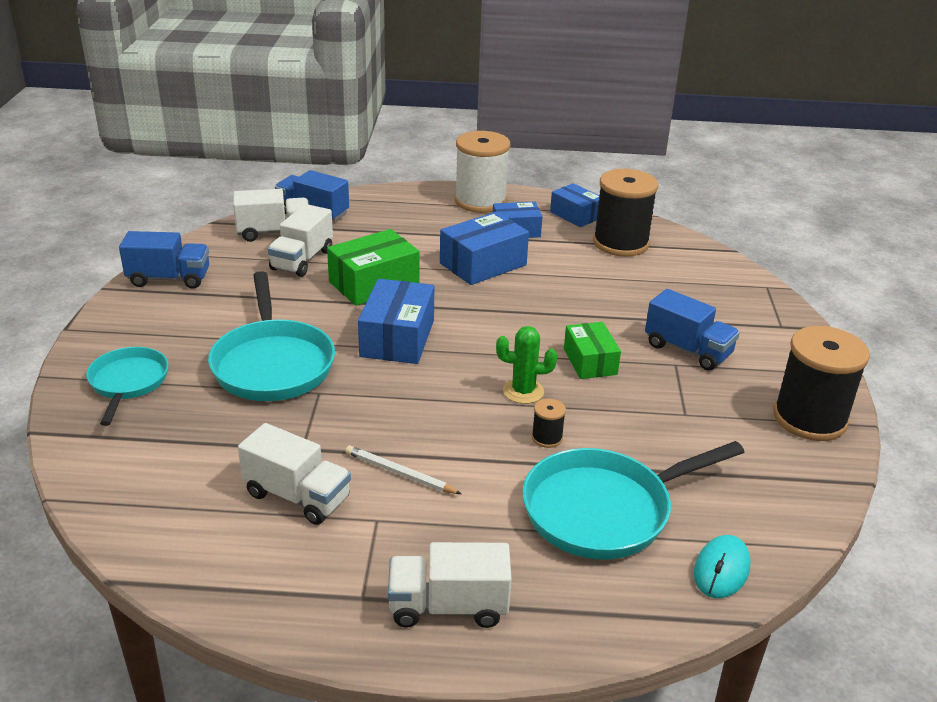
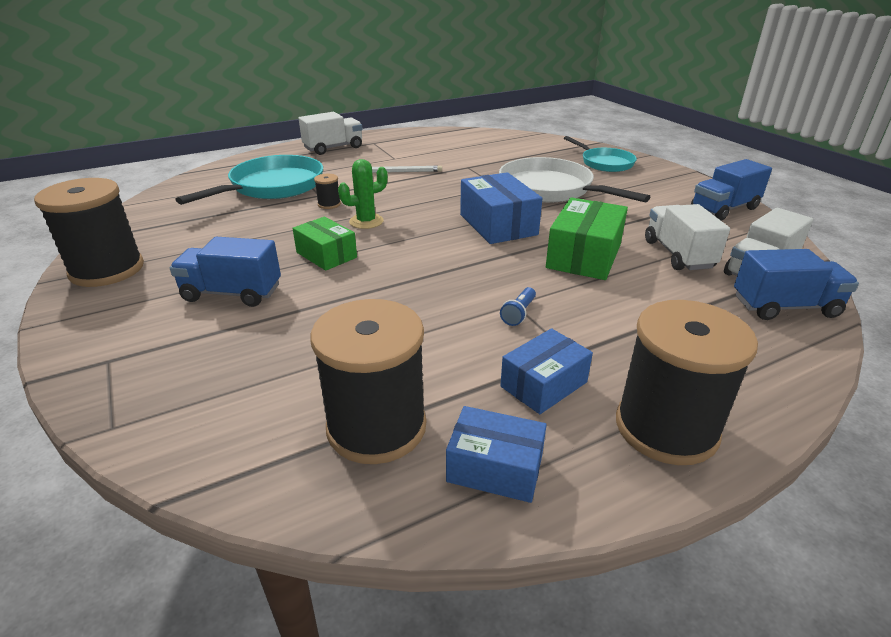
camera: 150 degrees right, 0 degrees up
turquoise pan [208,271,335,401] -> white pan [499,157,650,202]
white truck [238,423,351,525] -> none
blue box [440,212,529,285] -> blue flashlight [500,287,536,326]
white spool [455,131,510,213] -> black spool [616,300,758,465]
turquoise mouse [694,535,751,598] -> none

